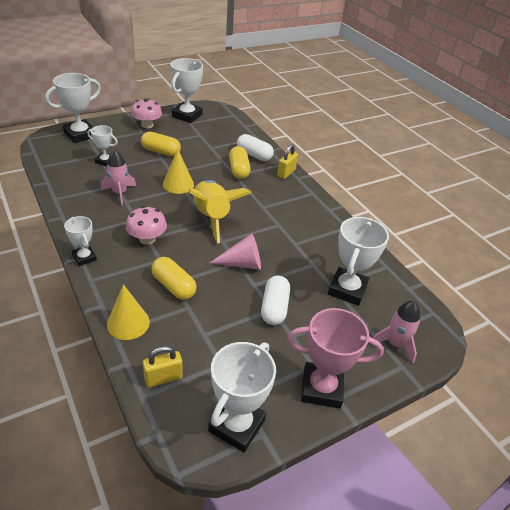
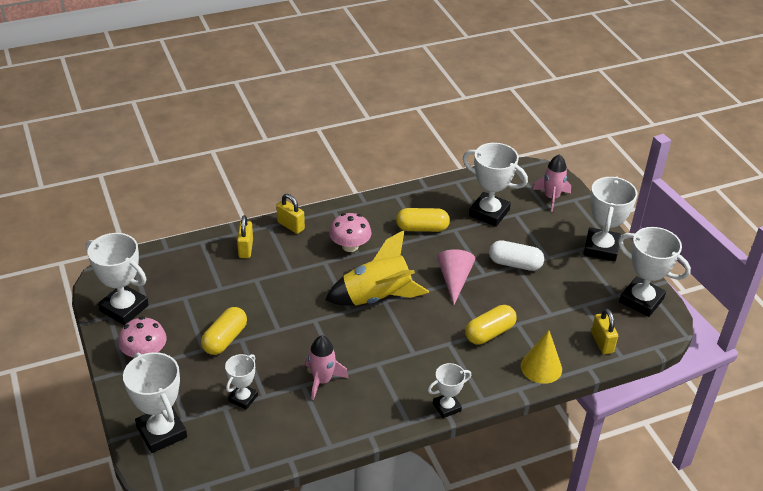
camera: 80 degrees left, 0 degrees up
pink mushroom [126,206,167,244] -> pink mushroom moved to [329,213,371,252]
yellow cone [163,149,194,194] -> none
yellow capsule [229,146,251,179] -> yellow capsule moved to [396,208,450,232]
white capsule [237,134,274,161] -> yellow padlock [237,215,253,258]
pink trophy [287,308,384,409] -> white trophy [584,176,637,262]

